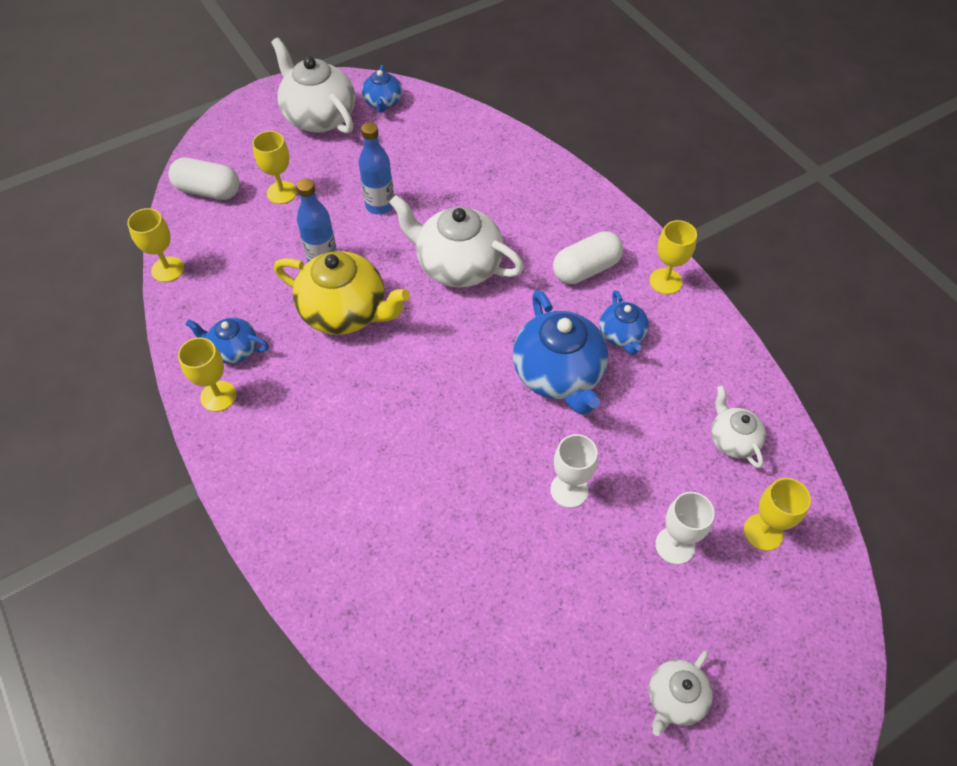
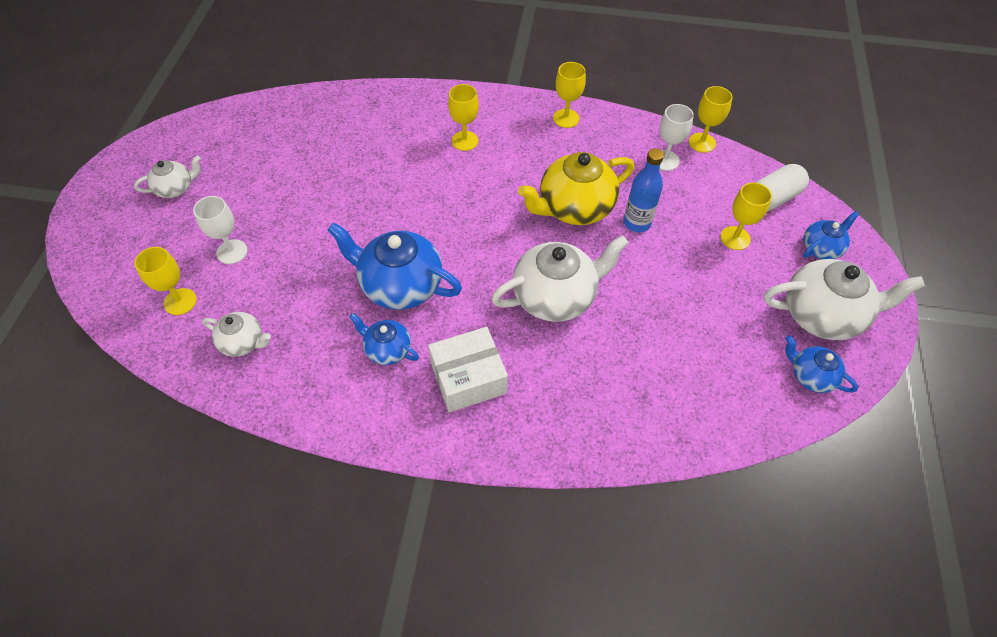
camera: 130 degrees right, 0 degrees up
blue teapot [185,318,269,364] -> blue teapot moved to [803,211,859,259]
blue bottle [359,122,394,215] -> none
white goblet [550,434,598,508] -> white goblet moved to [660,104,694,171]
white capsule [553,231,623,284] -> white box [428,327,508,412]
yellow goblet [649,220,697,294] -> yellow goblet moved to [448,84,479,151]
white teapot [649,651,713,736] -> white teapot turned 75 degrees clockwise [134,155,201,198]

